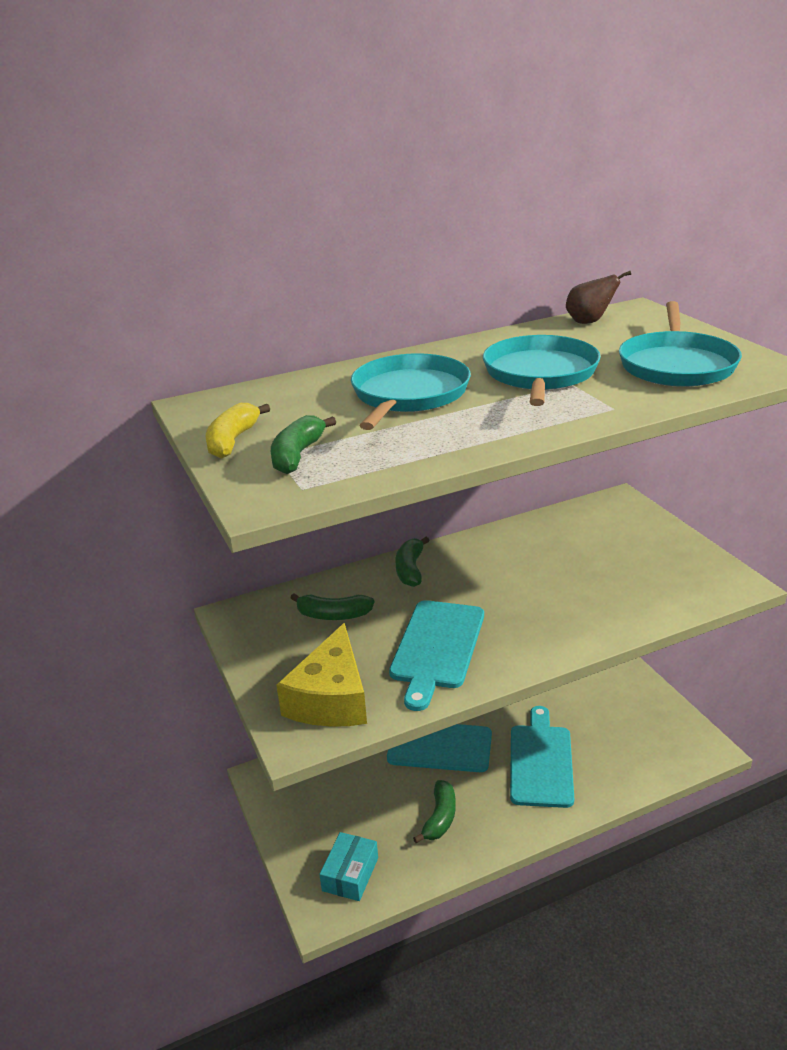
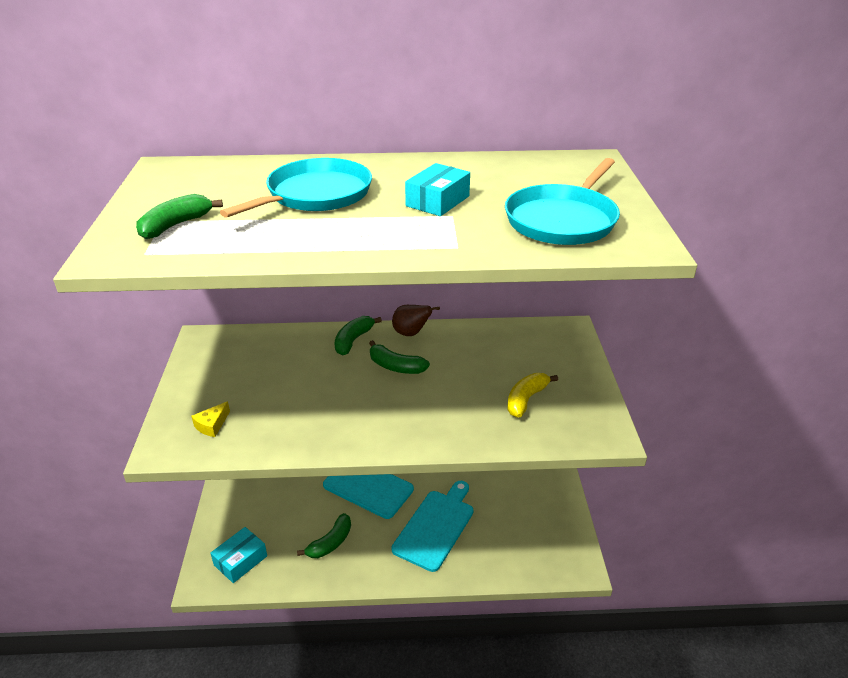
camera: 20 degrees right, 5 degrees up
yellow banana [206,403,270,458] -> yellow banana moved to [507,373,558,418]
yellow cheese [276,623,367,727] -> yellow cheese [191,401,230,437], size x0.42
green banana [290,593,374,620] -> green banana moved to [369,340,430,374]
turquoise cutting board [389,600,484,711] -> none
turquoise pan [483,335,601,406] -> turquoise box [405,163,470,216]
brown pear [566,271,631,324] -> brown pear moved to [392,305,440,336]

